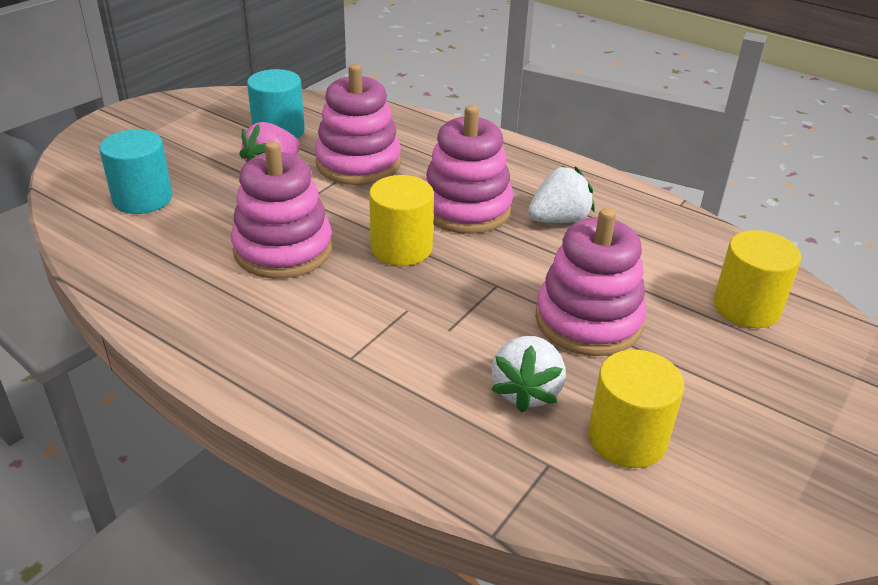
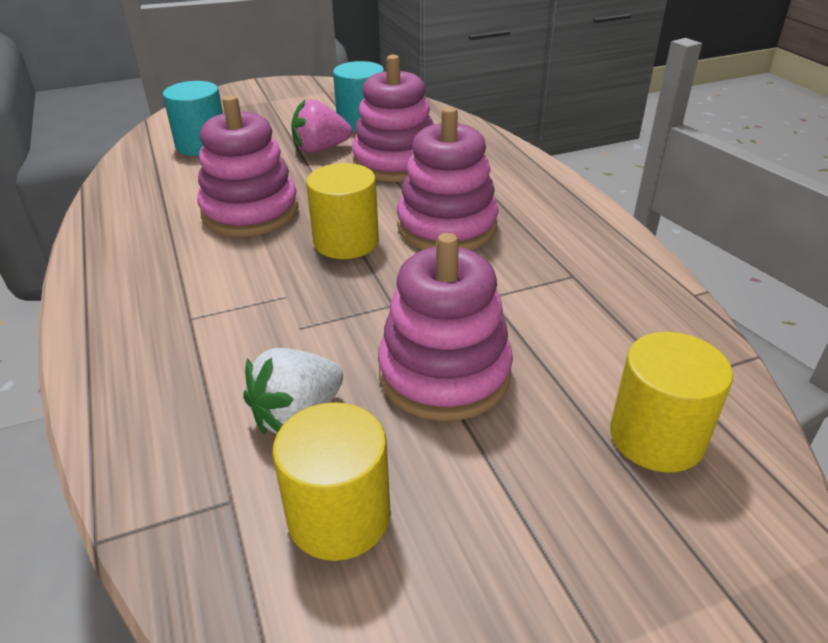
camera: 35 degrees right, 0 degrees up
white strawberry [528,166,595,223] -> none

